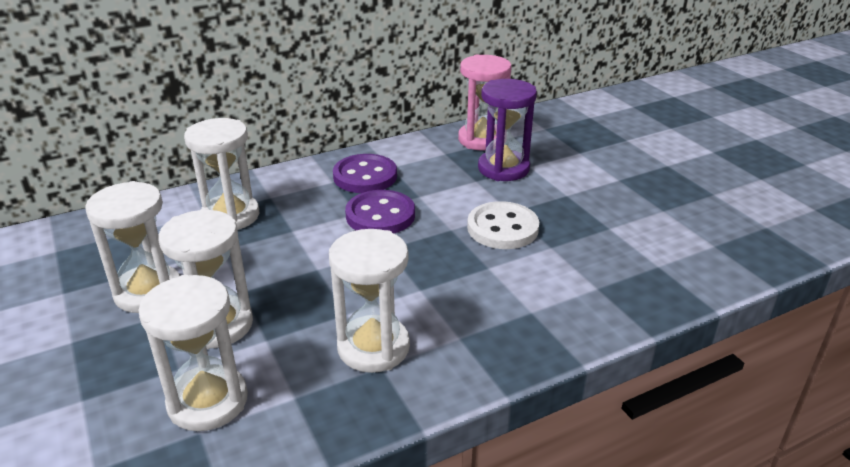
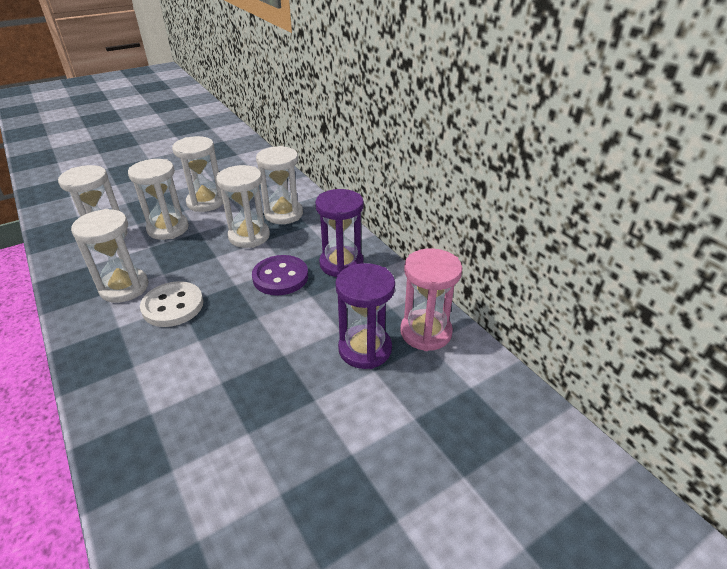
camera: 85 degrees right, 5 degrees up
purple button [333,154,397,193] -> purple hourglass [315,189,364,277]
white button [467,201,539,249] -> white button moved to [140,281,204,327]
none -> white hourglass [216,165,270,248]

